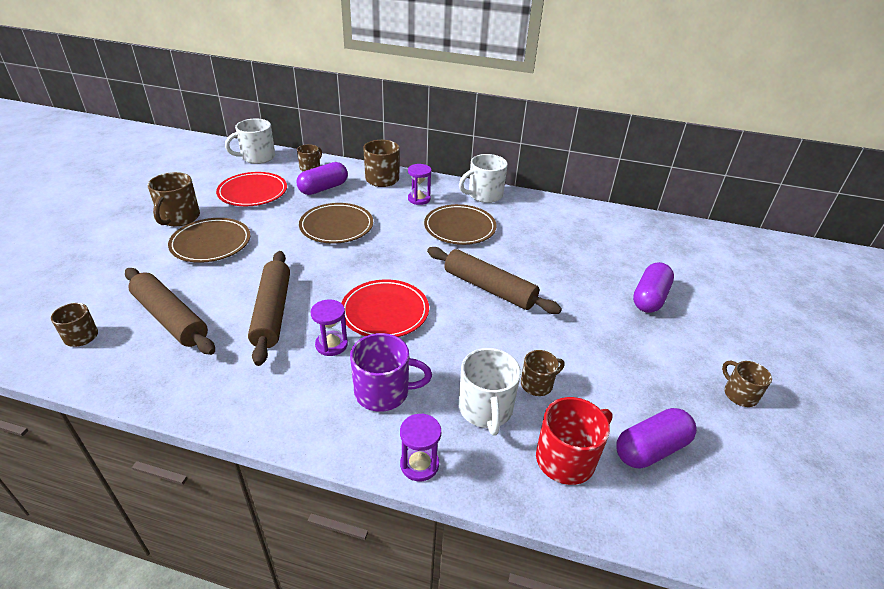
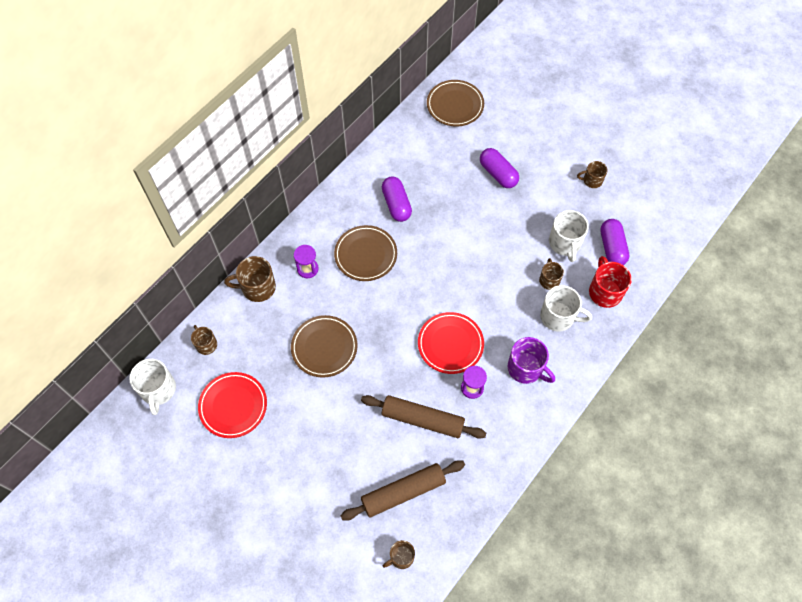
camera: 65 degrees left, 25 degrees up
brown mug [148,172,200,226] -> none
brown plate [168,218,251,263] -> brown plate moved to [427,80,484,127]
purple capsule [296,162,348,195] -> purple capsule moved to [382,176,412,222]
purple mug [350,333,432,412] -> purple mug turned 105 degrees clockwise [508,337,555,384]
purple hourglass [400,413,441,481] -> none
brown rolling pin [427,247,562,314] -> none
white mug [459,154,508,203] -> white mug moved to [549,210,589,262]

